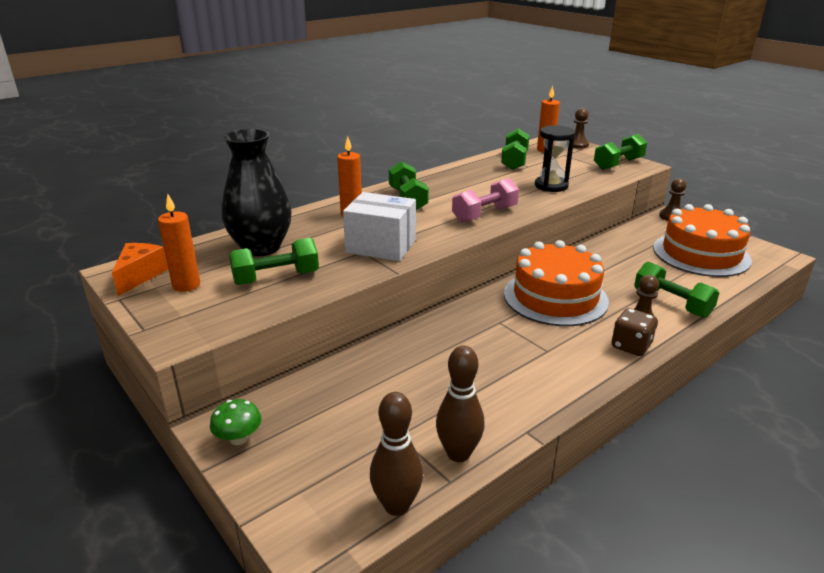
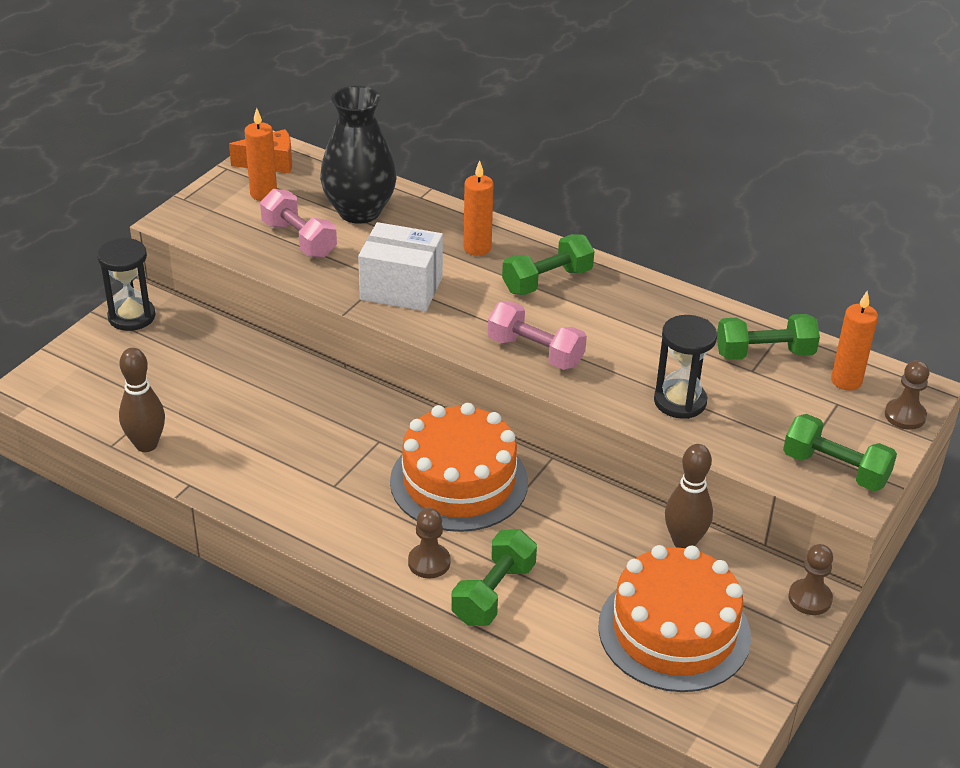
camera: 70 degrees right, 10 degrees up
green mushroom [210,399,262,445] -> black hourglass [97,238,156,331]
green dumbbell [229,238,319,285] -> pink dumbbell [260,189,337,258]
white box [343,192,416,261] -> white box turned 75 degrees counterclockwise [358,222,443,311]
brown bowling pin [370,392,423,516] -> brown bowling pin moved to [665,444,713,548]
brown dice [612,308,657,356] -> none

